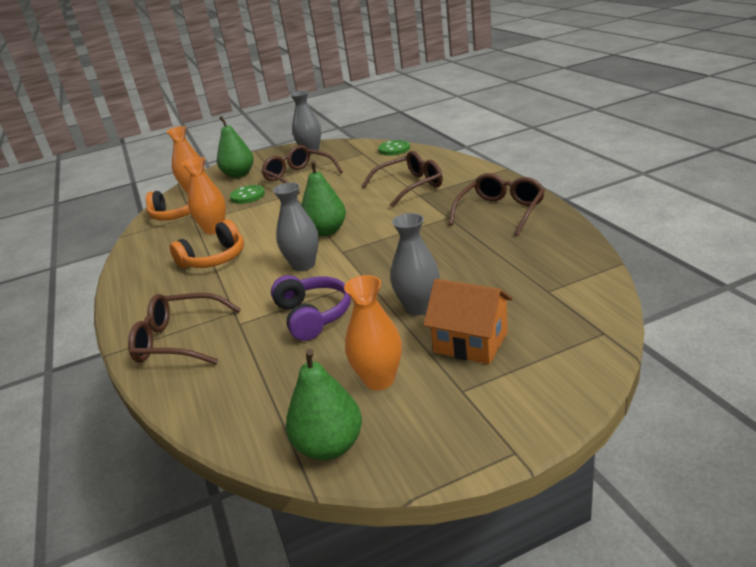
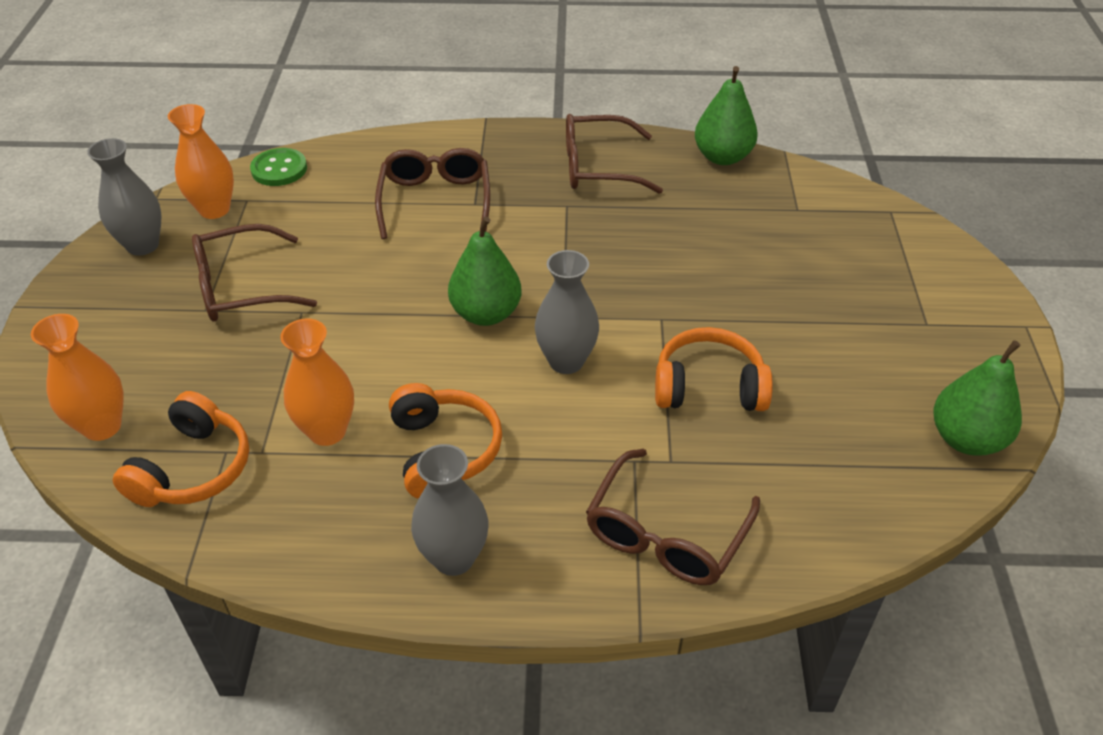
camera: 70 degrees left, 15 degrees up
green pear [217,116,254,178] -> green pear moved to [695,66,758,165]
green button [230,185,265,204] -> none
purple headphones [271,275,351,341] -> orange headphones [655,327,773,411]
orange vase [344,275,402,390] -> orange vase moved to [168,104,234,219]
grey vase [390,213,440,315] -> grey vase moved to [411,444,488,576]
orange house [423,279,513,364] -> none
brown glasses [449,173,545,236] -> brown glasses turned 60 degrees counterclockwise [566,114,663,194]

